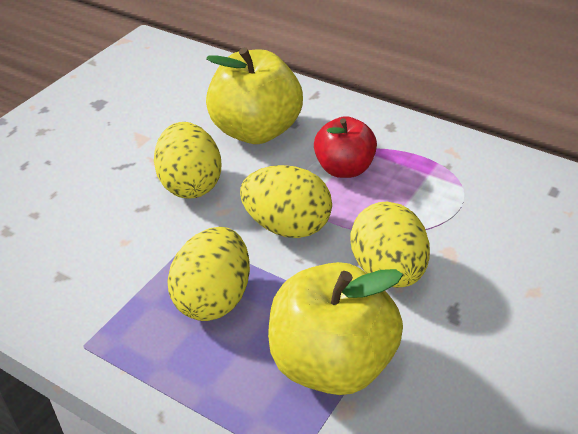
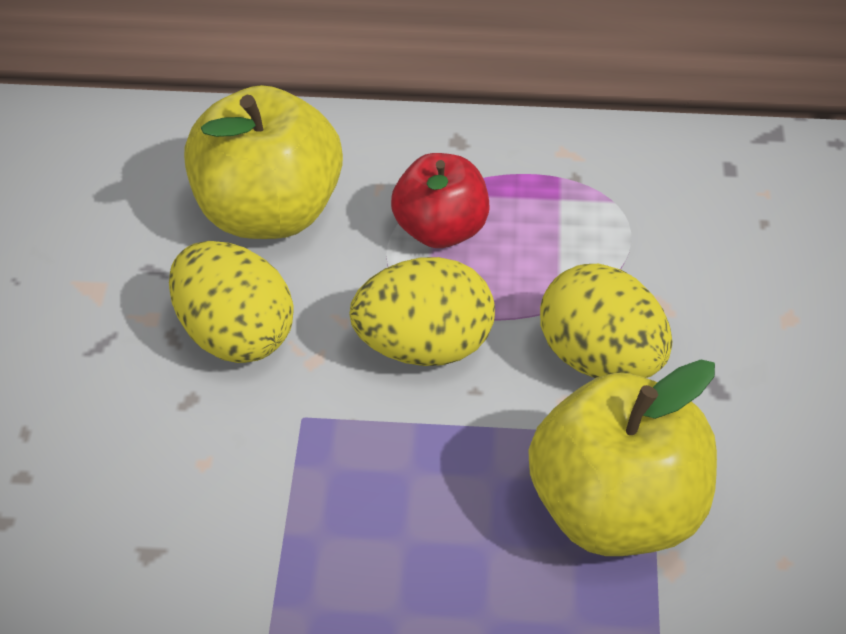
camera: 30 degrees left, 5 degrees up
yellow egg [167,227,250,321] -> none

